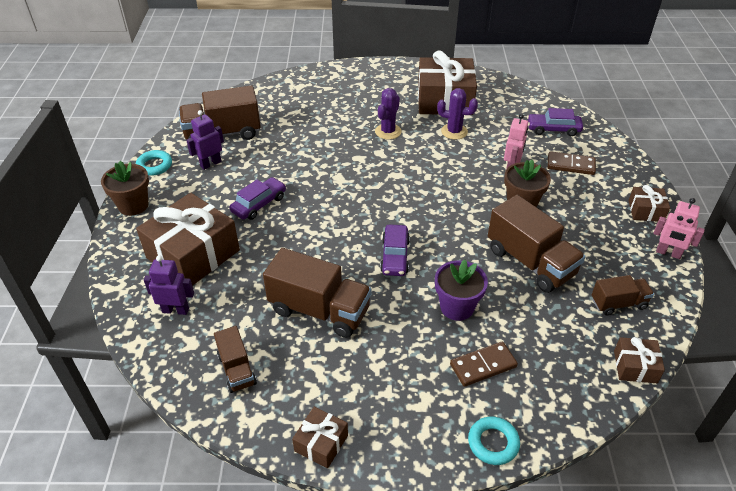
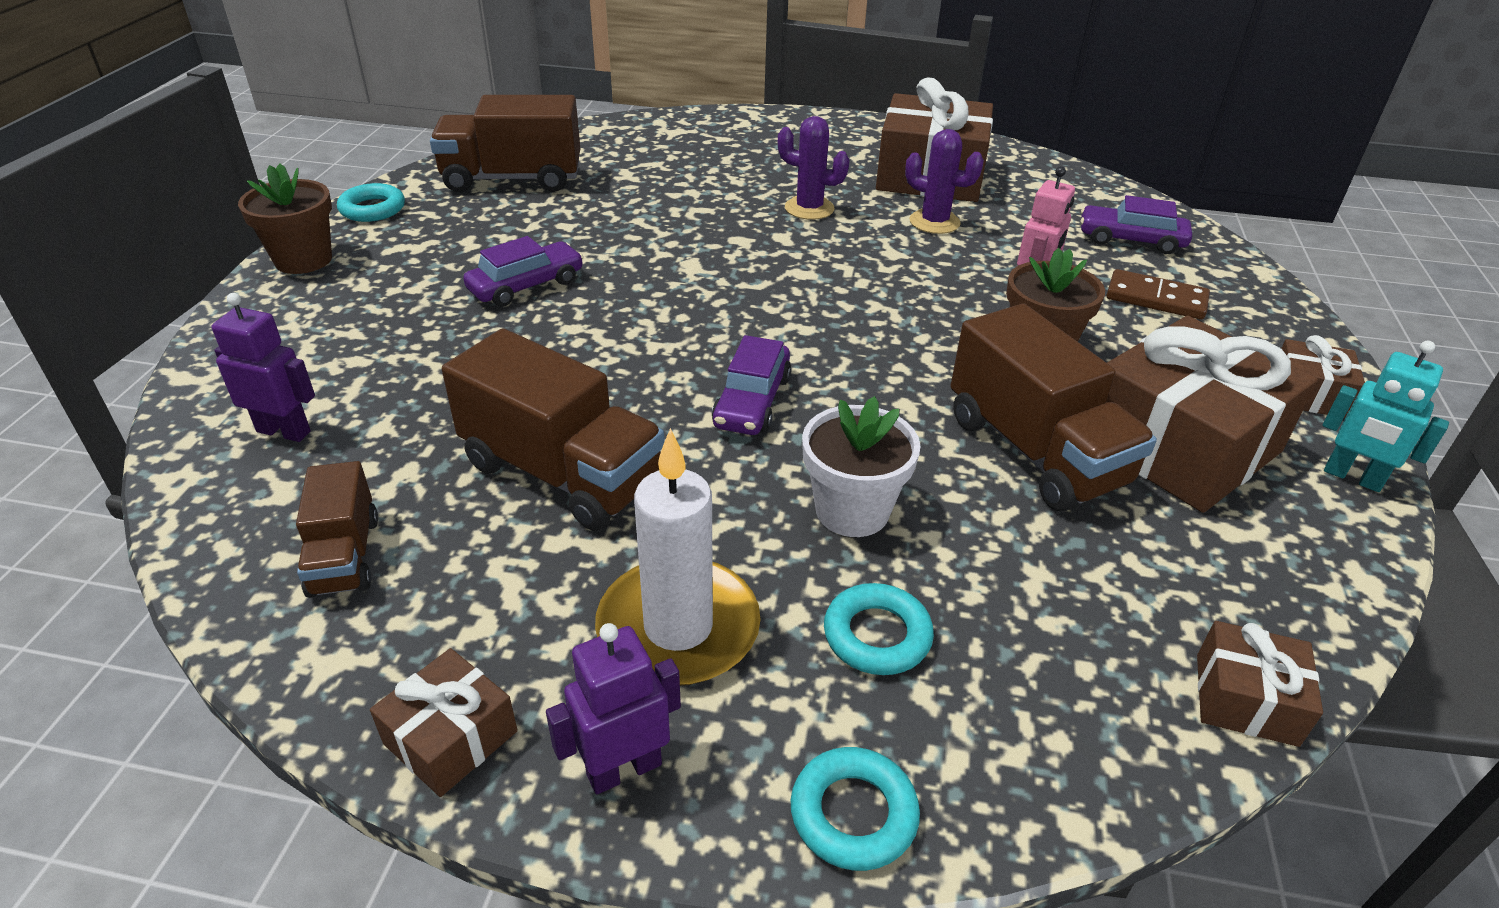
camera: 10 degrees right, 5 degrees down
brown gift [136,193,240,286] -> brown gift moved to [1106,316,1318,513]
purple robot [186,110,224,170] -> purple robot moved to [546,623,681,794]
purple cactus [375,88,402,139] -> purple cactus turned 75 degrees clockwise [778,116,850,220]
purple flower pot [435,260,488,321] -> white flower pot [802,396,921,537]
brown domino [450,342,518,387] -> turquoise ring [824,583,934,675]
brown truck [592,275,654,315] -> none
pink robot [654,198,705,259] -> turquoise robot [1322,341,1449,492]
none -> white candle [595,428,761,686]

